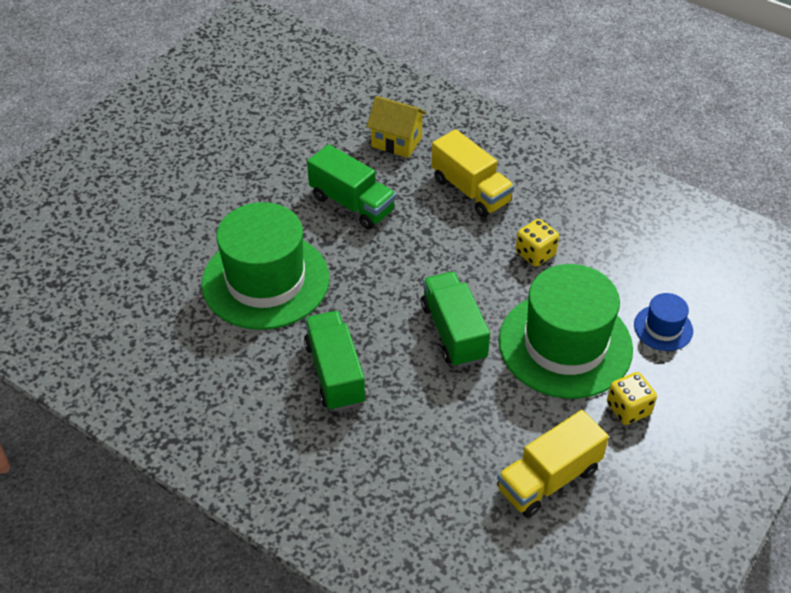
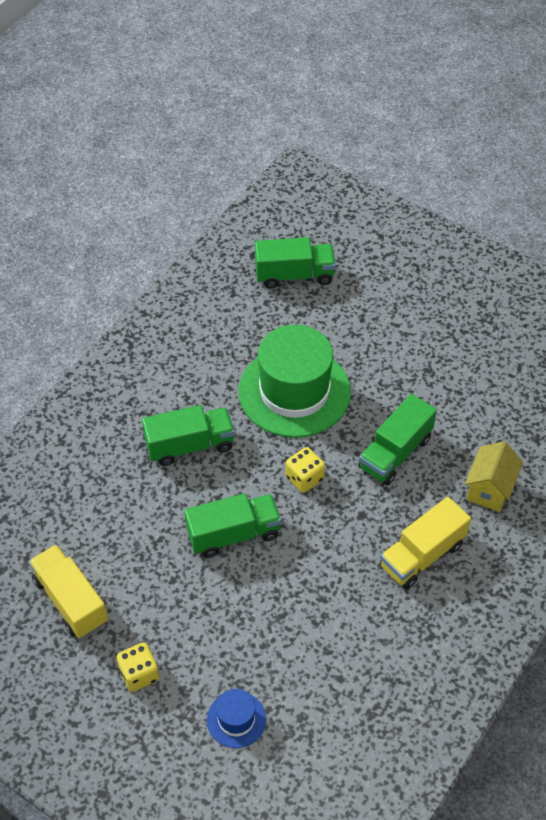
camera: 90 degrees right, 5 degrees up
green hat [499,264,633,399] -> none
yellow dice [516,219,559,267] -> yellow dice moved to [286,447,325,493]
none -> green truck [255,237,336,289]

